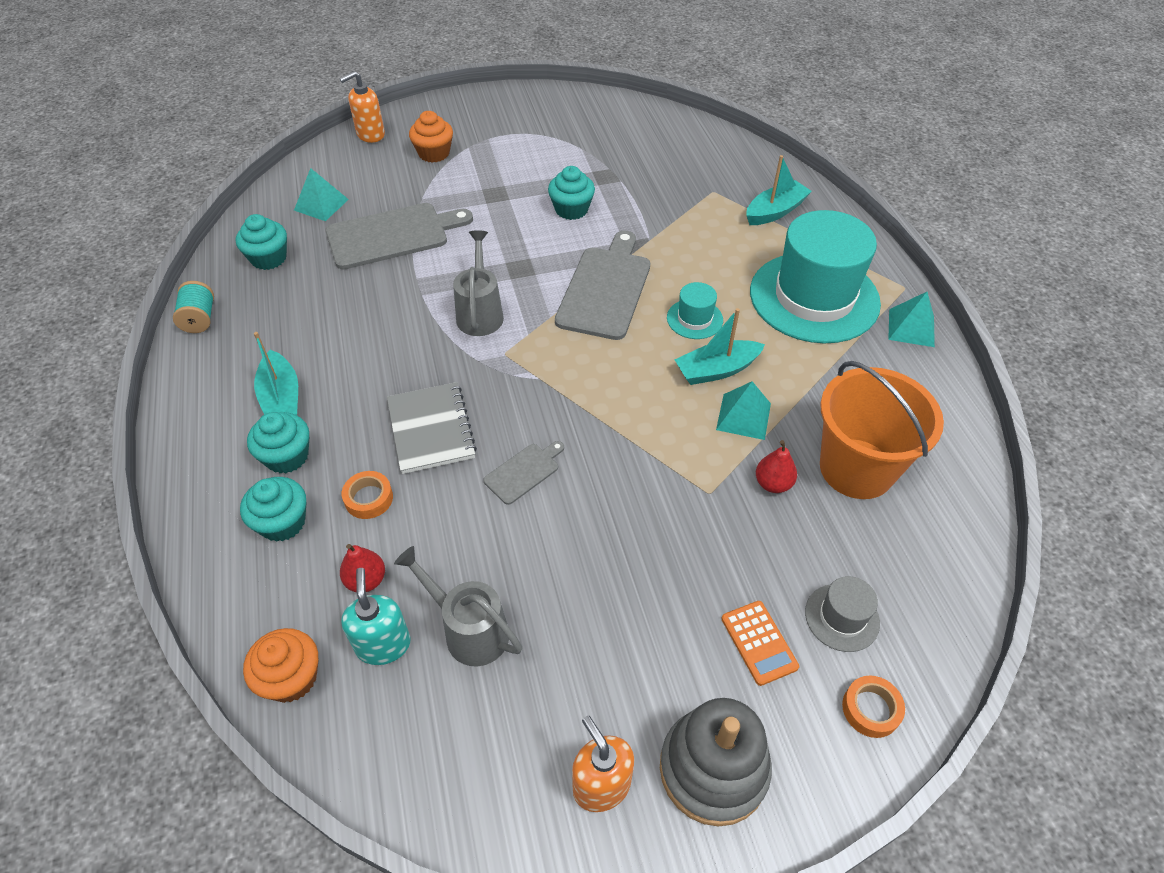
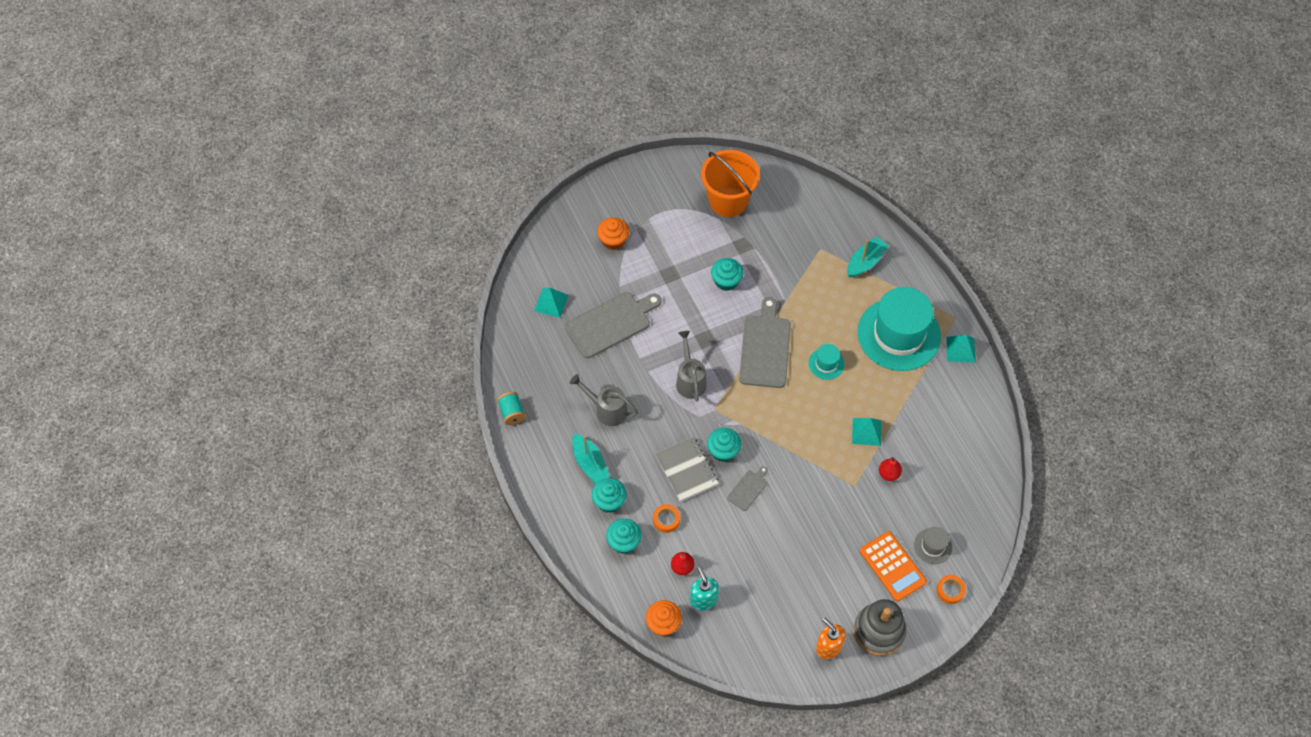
camera: 10 degrees left, 10 degrees up
turquoise cupcake [236,214,287,270] -> turquoise cupcake moved to [707,428,741,462]
orange soap dispenser [339,71,385,143] -> none
grey watering can [394,546,522,666] -> grey watering can moved to [570,374,638,426]
turquoise boat [674,308,765,385] -> none
orange calculator [722,601,799,686] -> orange calculator [860,531,927,601], size x1.60
orange bucket [820,361,944,499] -> orange bucket moved to [701,150,760,217]

